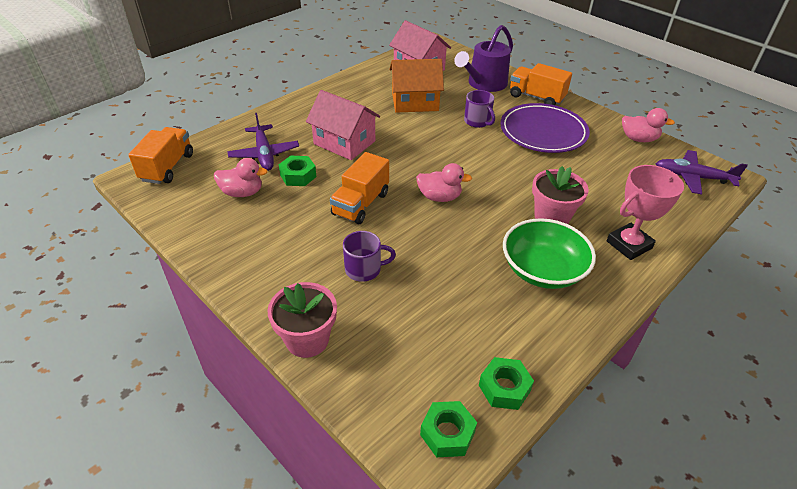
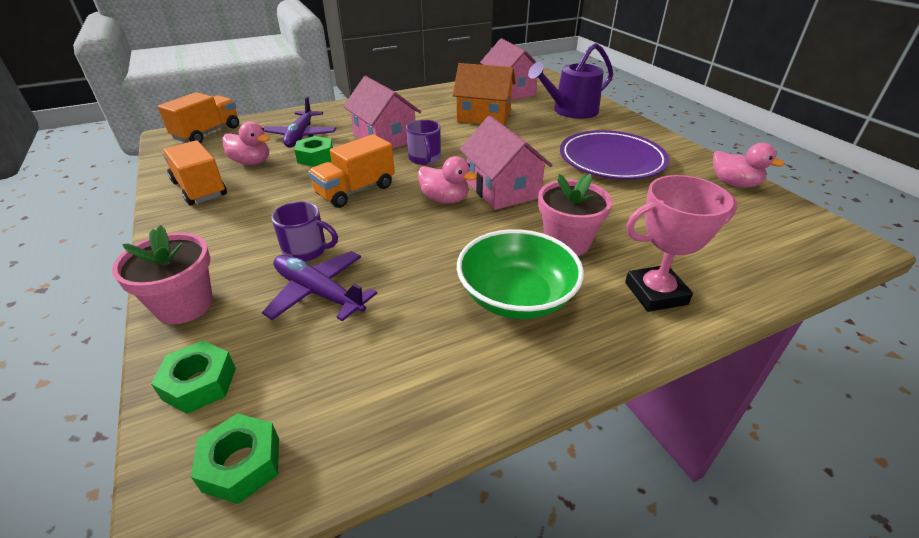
camera: 20 degrees right, 5 degrees down
purple mug [464,90,495,128] -> purple mug moved to [406,120,441,165]
green nut [479,357,534,410] -> green nut moved to [151,340,236,414]
orange truck [510,63,572,105] -> orange truck moved to [162,140,227,205]
purple plane [655,150,748,194] -> purple plane moved to [262,251,377,321]
none -> pink house [459,116,553,210]

